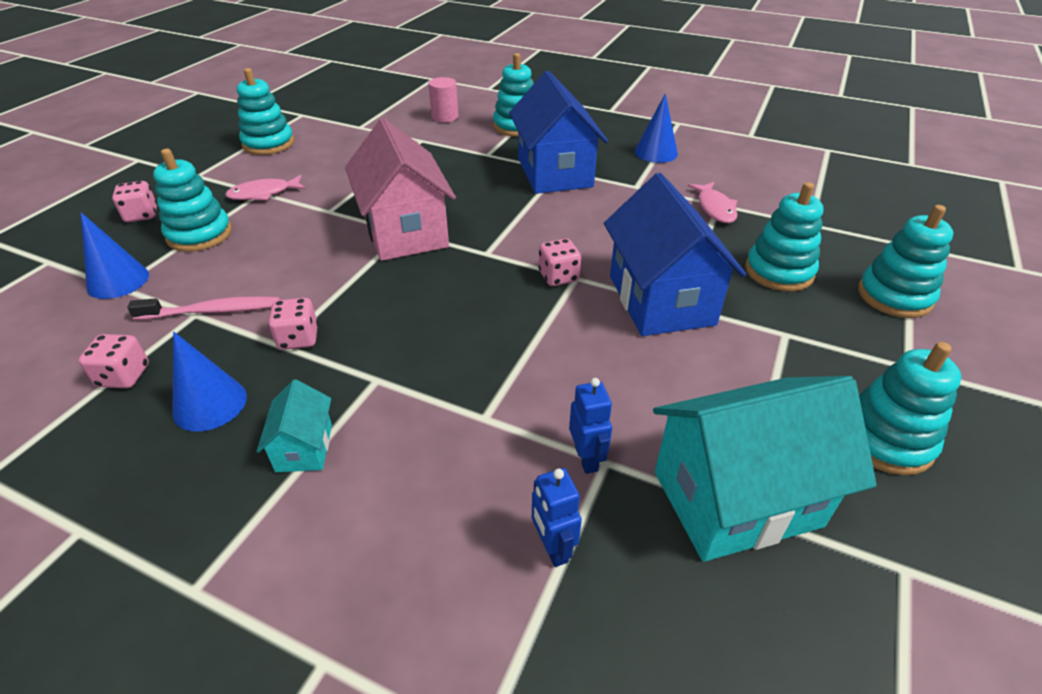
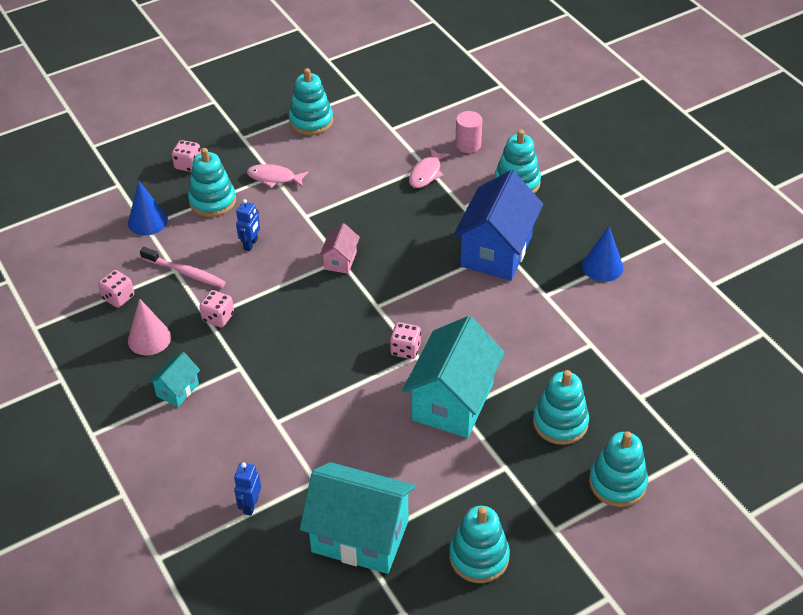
camera: 35 degrees right, 5 degrees up
blue cone [172,332,247,432] -> pink cone [128,298,171,355]
pink house [345,118,456,261] -> pink house [319,223,360,274], size x0.47
blue robot [569,378,612,474] -> blue robot moved to [236,199,260,251]
blue house [604,173,746,336] -> turquoise house [402,316,505,438]
pink fish [688,182,738,223] -> pink fish moved to [409,148,450,188]

